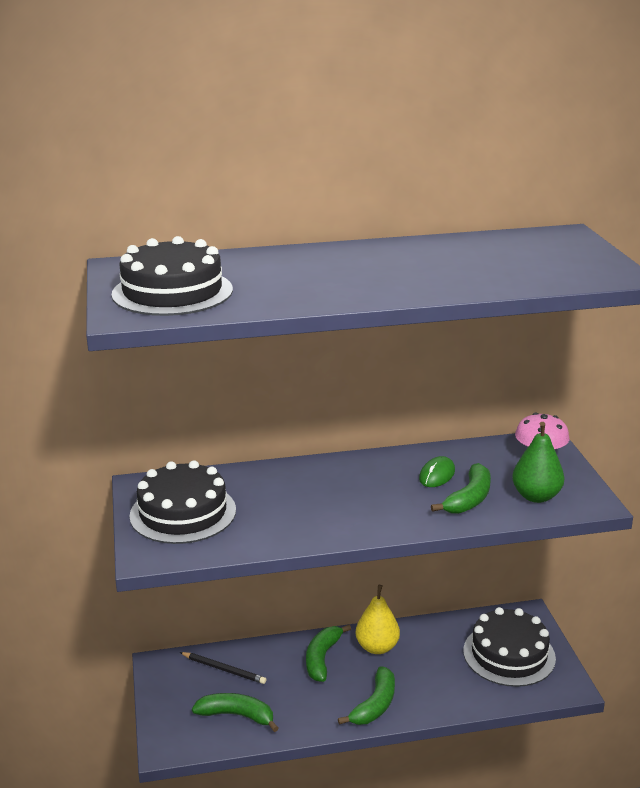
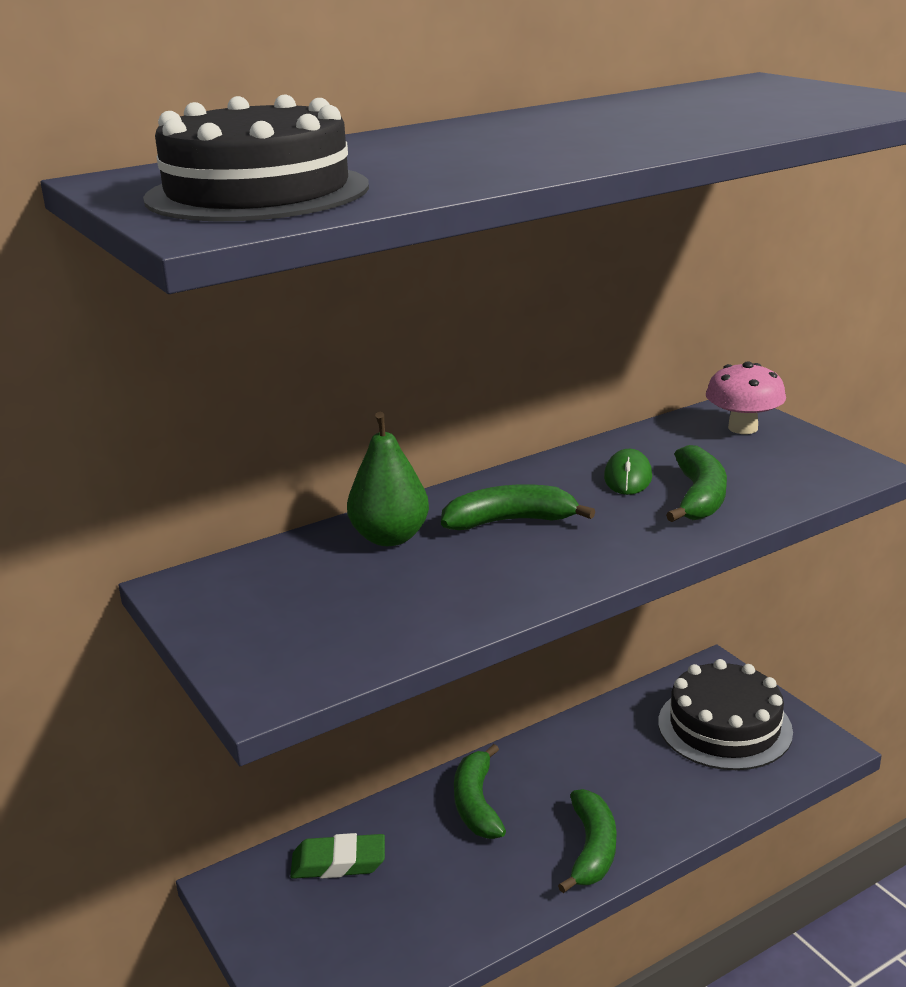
camera: 20 degrees left, 0 degrees up
black cake [129,460,236,544] -> none
black pencil [180,652,266,684] -> green eraser [290,833,385,879]
green banana [192,693,279,732] -> green banana moved to [441,484,595,530]
yellow pear [356,585,400,654] -> none
green pear [512,422,565,503] -> green pear moved to [347,412,429,546]

